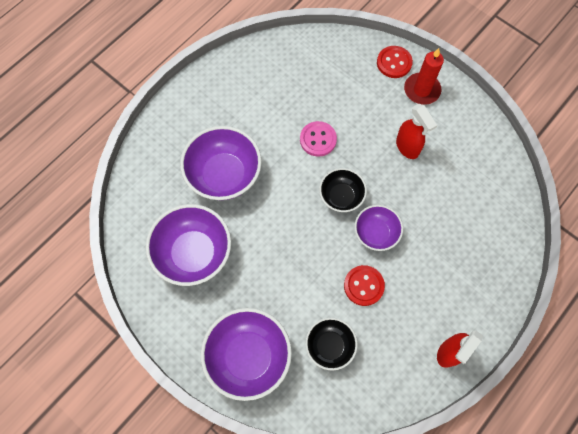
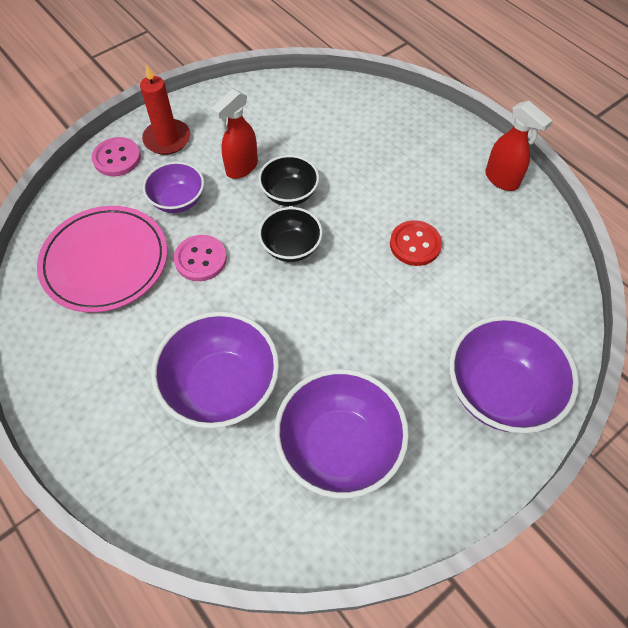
camera: 80 degrees left, 10 degrees down
black bowl [305,318,357,371] -> black bowl moved to [258,155,319,206]
purple bowl [355,205,403,251] -> purple bowl moved to [143,162,204,213]
red button [377,46,413,78] -> pink button [92,137,141,176]
red spray bottle [396,104,437,159] -> red spray bottle turned 150 degrees clockwise [211,89,258,179]
none -> pink plate [37,206,167,313]

